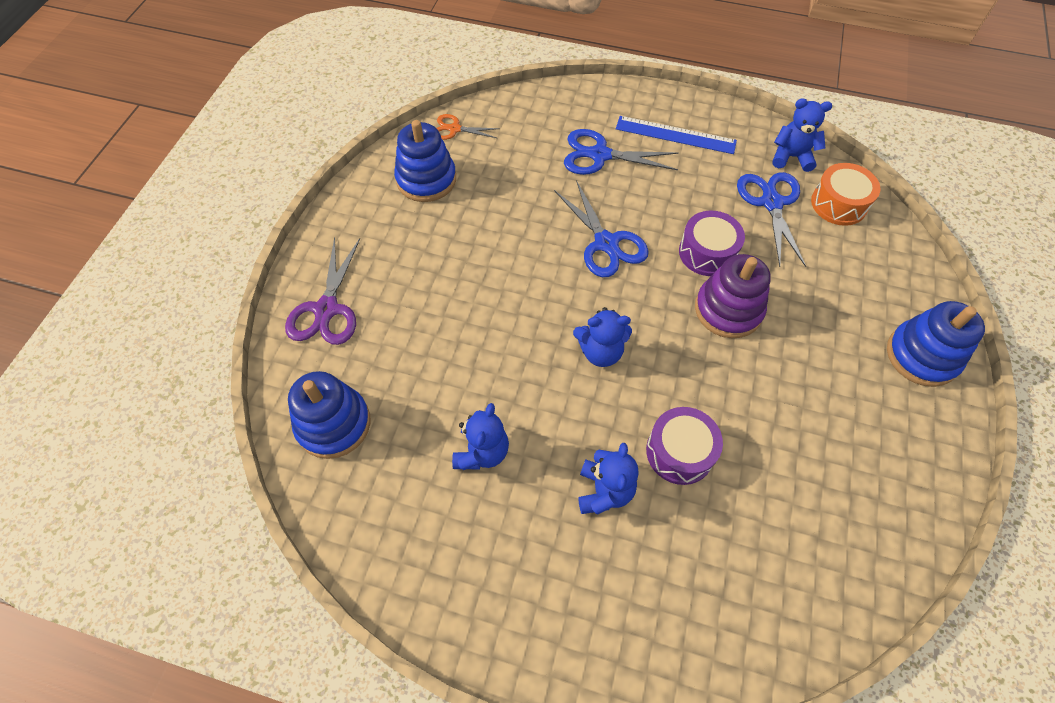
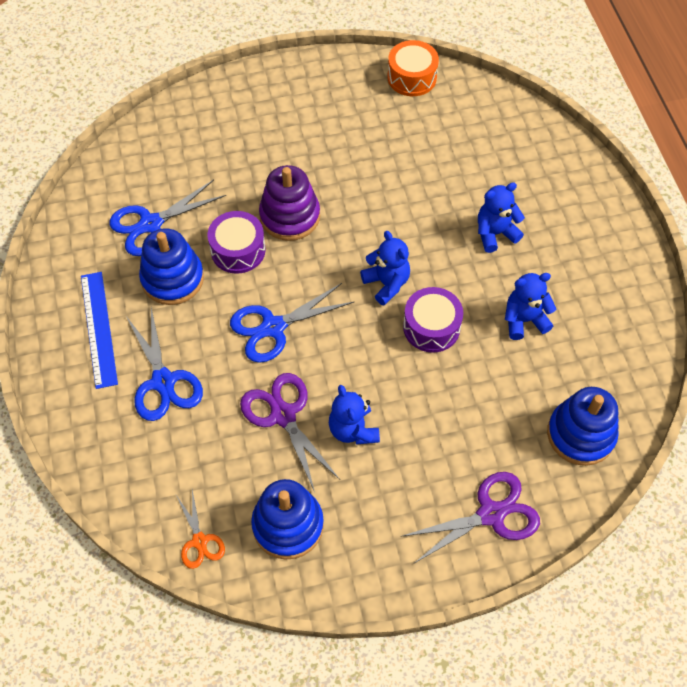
camera: 120 degrees left, 0 degrees up
blue scissors [554,180,649,277] -> blue scissors turned 150 degrees counterclockwise [230,283,354,363]
purple drum [646,407,723,485] -> purple drum moved to [403,287,463,353]
blue teddy bear [773,98,832,172] -> blue teddy bear moved to [329,385,380,445]
orange drum [811,163,881,226] -> orange drum moved to [387,40,439,96]
blue stacking toy [887,301,985,387] -> blue stacking toy moved to [139,229,204,305]
none -> purple scissors [240,373,340,492]

